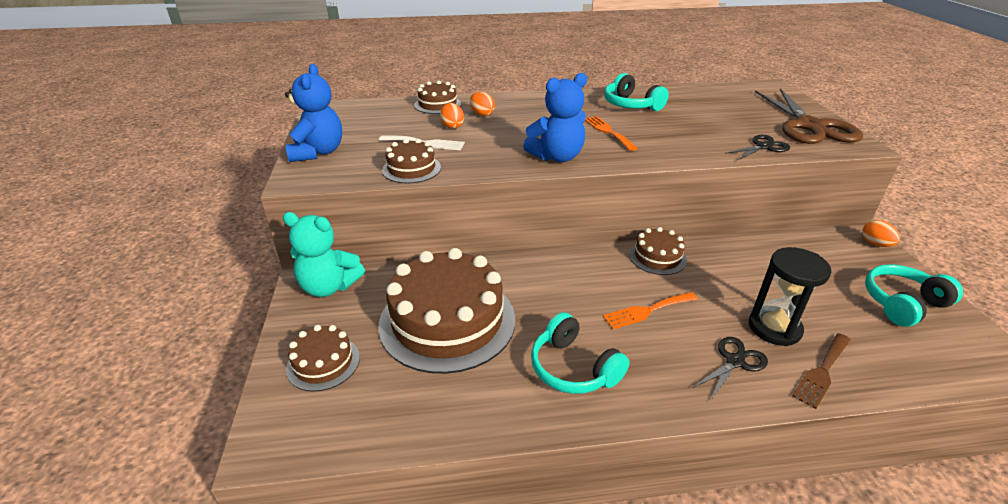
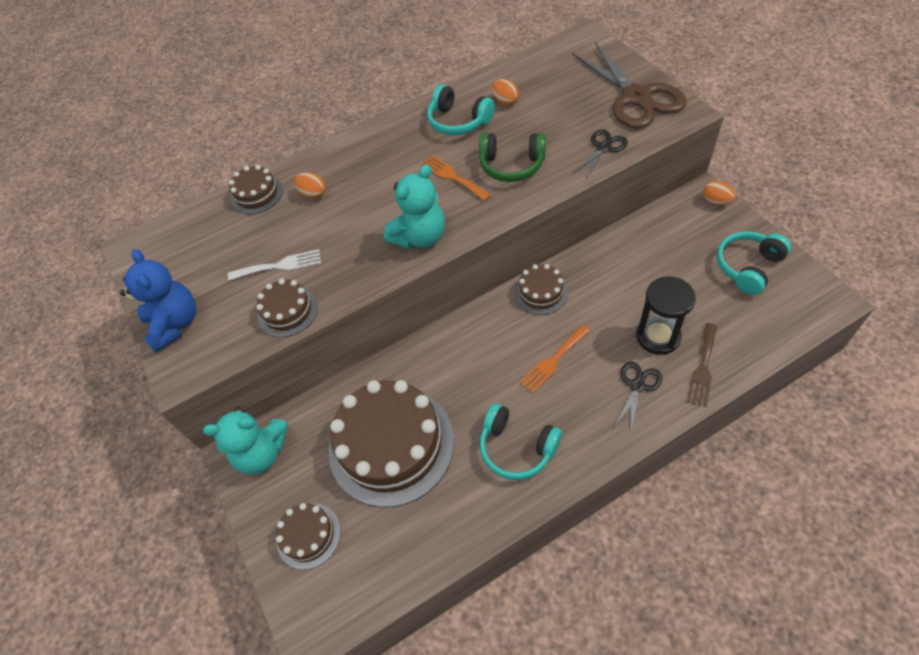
camera: 15 degrees left, 20 degrees up
orange egg [440,103,464,129] -> orange egg moved to [492,79,519,106]
blue teddy bear [523,73,587,162] -> turquoise teddy bear [384,164,445,249]
none -> green headphones [479,133,546,182]

